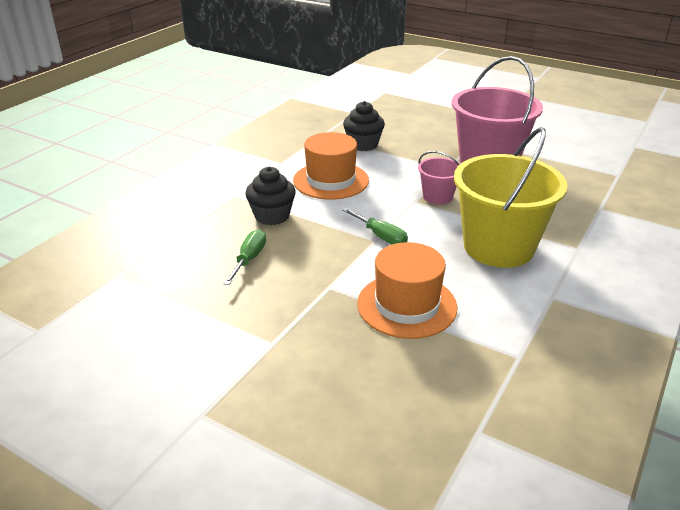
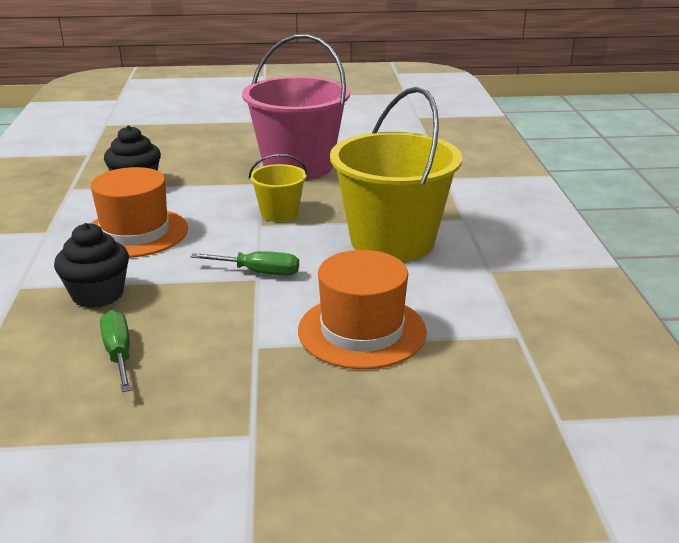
camera: 35 degrees left, 5 degrees down
pink bucket [418,151,460,205] -> yellow bucket [249,154,307,222]

